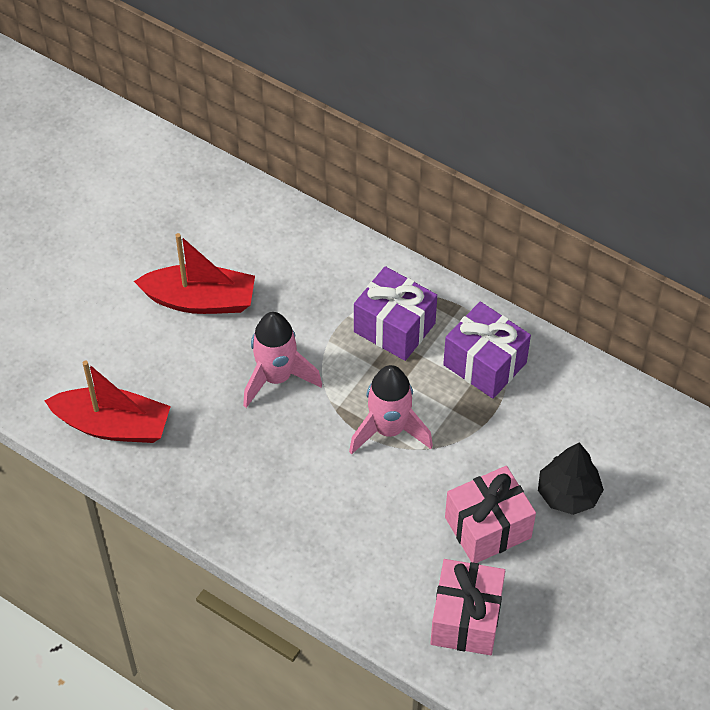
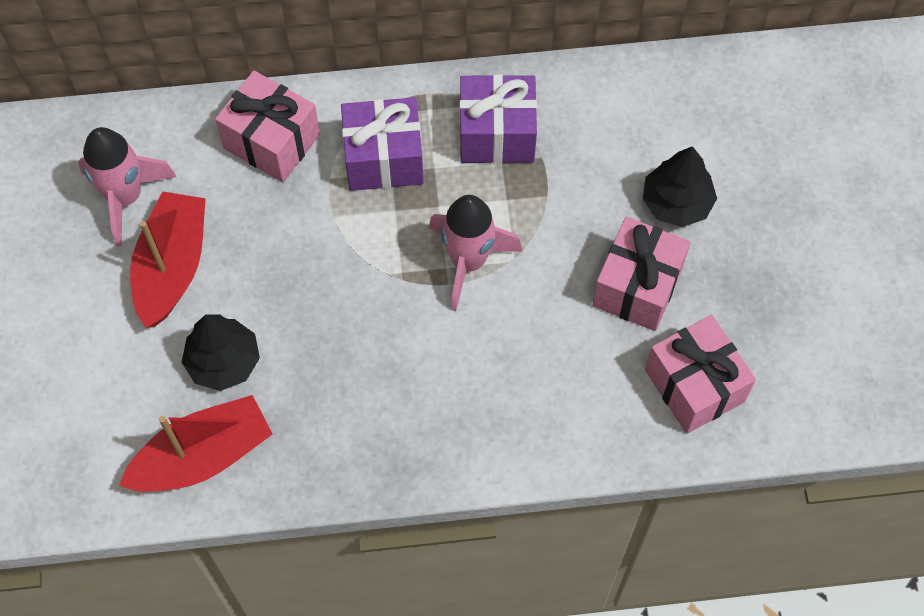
camera: 40 degrees left, 10 degrees up
red boat [134,233,255,314] -> red boat turned 45 degrees counterclockwise [130,191,206,328]
pink rocket [243,312,322,408] -> pink rocket moved to [78,127,176,247]
none -> black tree [182,315,260,391]
none -> pink gift [215,71,320,182]

